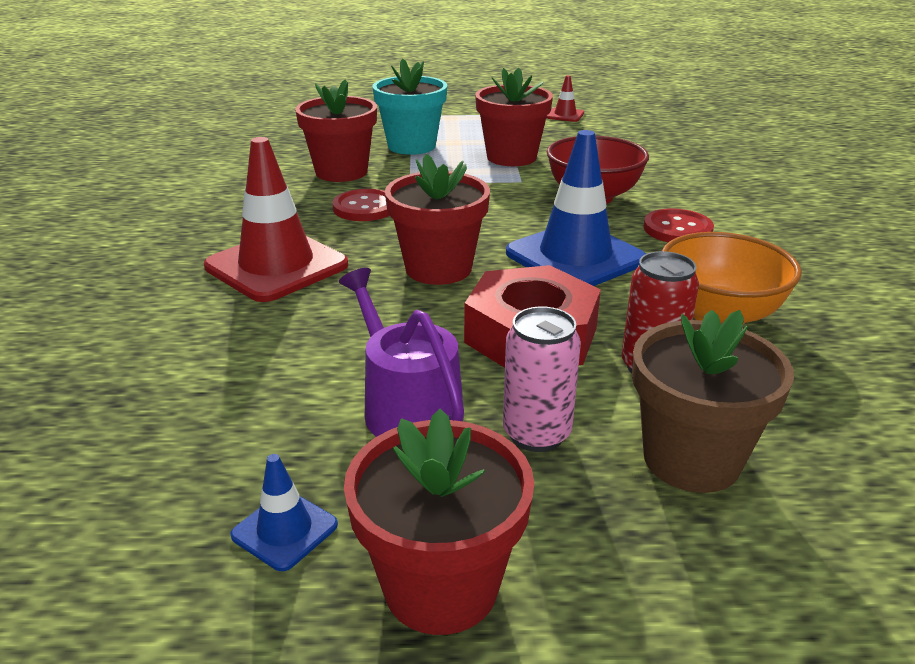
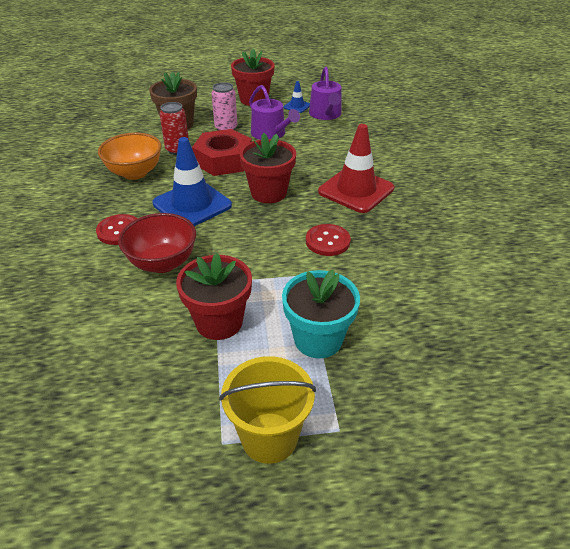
camera: 175 degrees right, 10 degrees up
red flower pot [295,79,377,182] -> none
red traffic cone [546,75,584,122] -> none
none -> yellow bucket [219,356,316,464]
none -> purple watering can [309,66,342,120]

